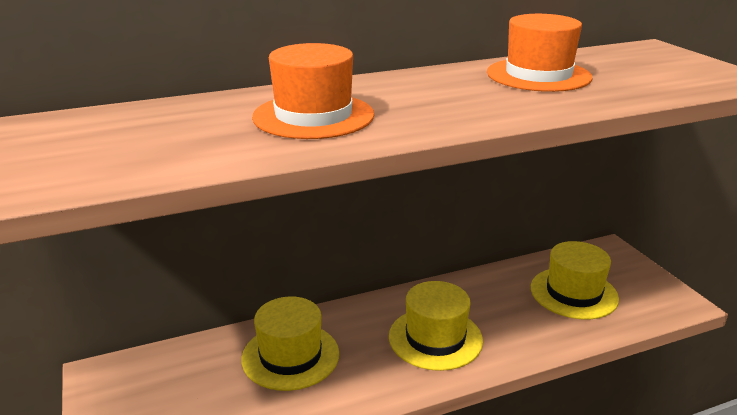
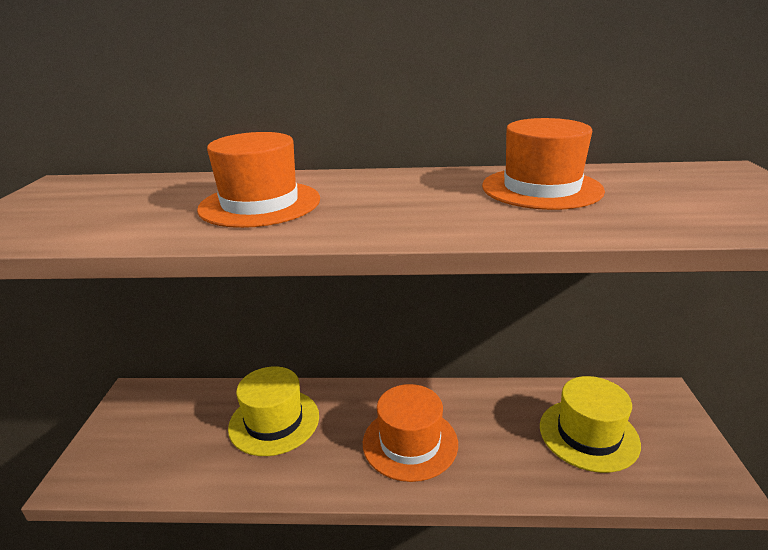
camera: 25 degrees right, 0 degrees up
yellow hat [389,281,483,371] -> orange hat [363,384,458,482]

